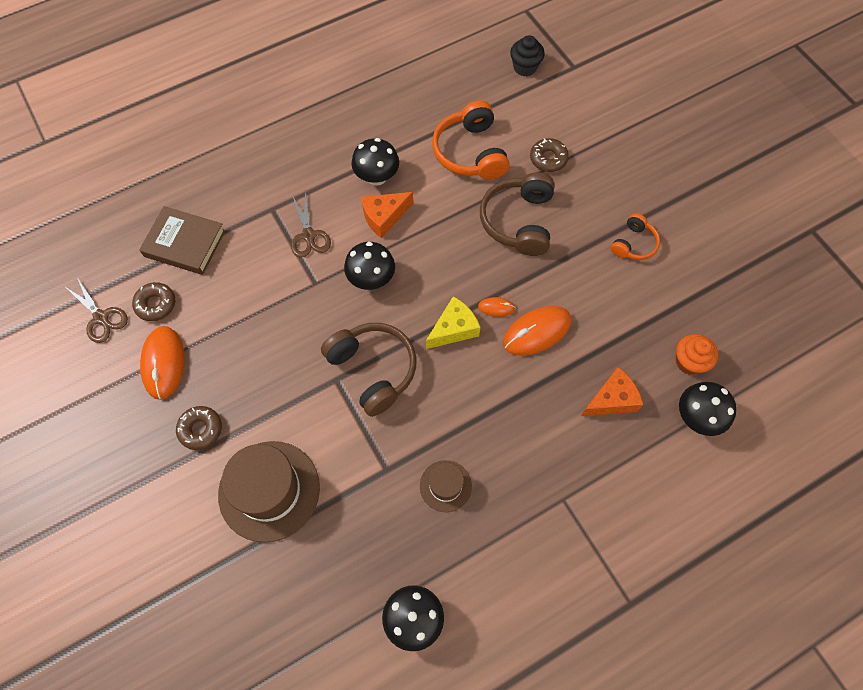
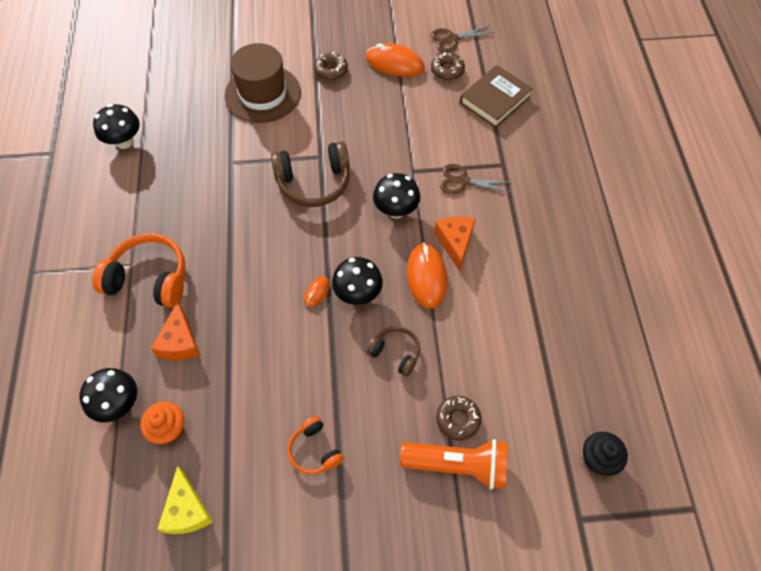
camera: 115 degrees right, 5 degrees down
black mushroom [352,138,399,186] -> black mushroom moved to [332,257,383,305]
brown hat [420,460,472,512] -> none
yellow cheese [426,296,480,349] -> yellow cheese moved to [158,466,213,534]
orange headphones [432,100,510,180] -> orange headphones moved to [92,233,185,308]
brown headphones [480,172,555,256] -> brown headphones [366,326,420,377], size x0.57
orange mouse [503,306,571,356] -> orange mouse moved to [407,242,447,309]
none -> orange flashlight [400,439,508,490]

